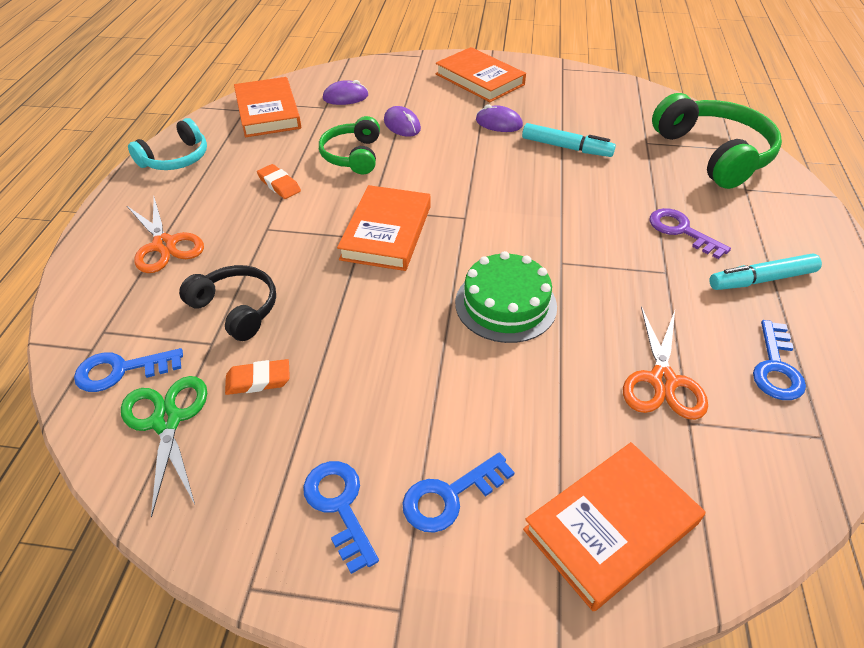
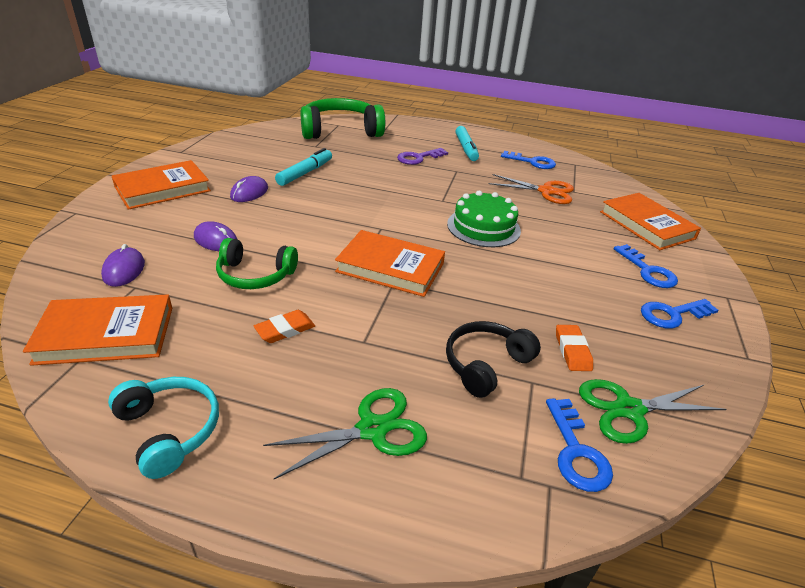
camera: 85 degrees left, 10 degrees down
orange scissors [126,198,204,273] -> green scissors [263,388,427,479]
purple mouse [384,106,421,137] -> purple mouse turned 60 degrees clockwise [194,221,237,251]

